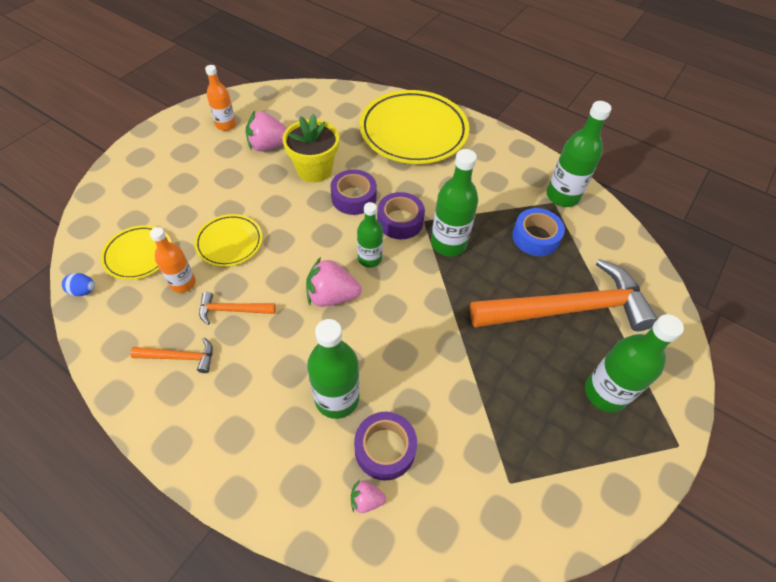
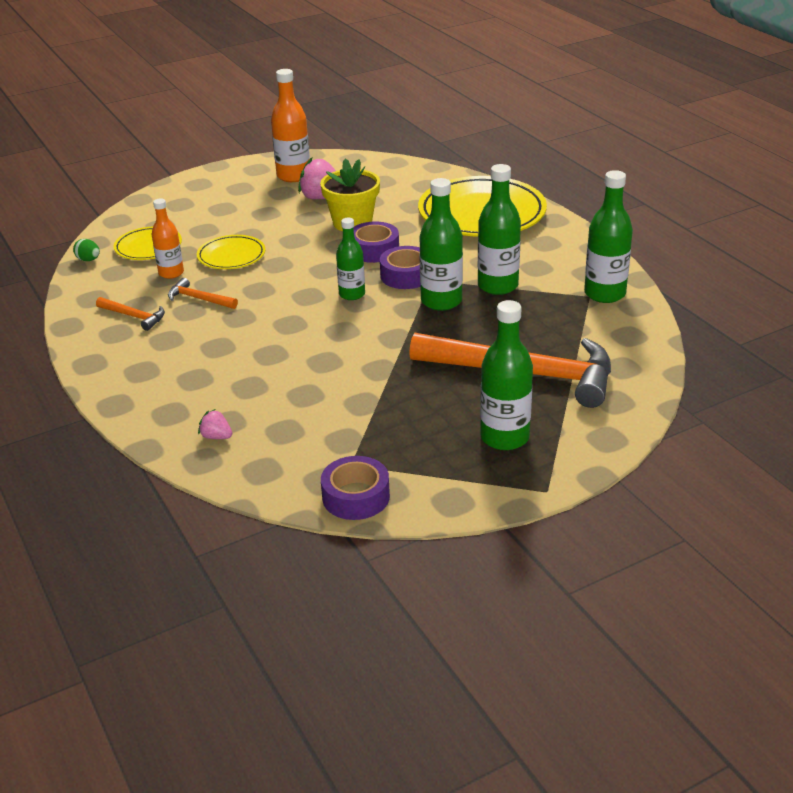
camera: 30 degrees right, 20 degrees down
blue egg [62,273,95,296] -> green egg [73,239,100,261]
orange bottle [205,65,236,131] -> orange bottle [271,69,310,182], size x1.55
pink strawberry [306,257,362,307] -> none
green bottle [307,319,360,419] -> green bottle moved to [478,164,521,295]
purple tape [354,412,417,480] -> purple tape moved to [321,456,390,520]
blue tape [512,208,565,256] -> none

